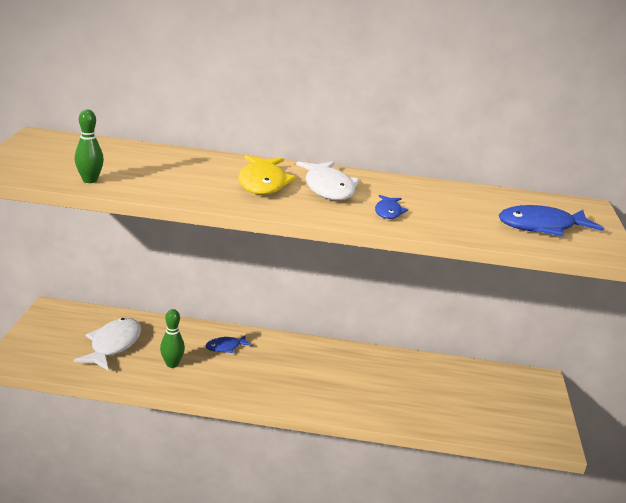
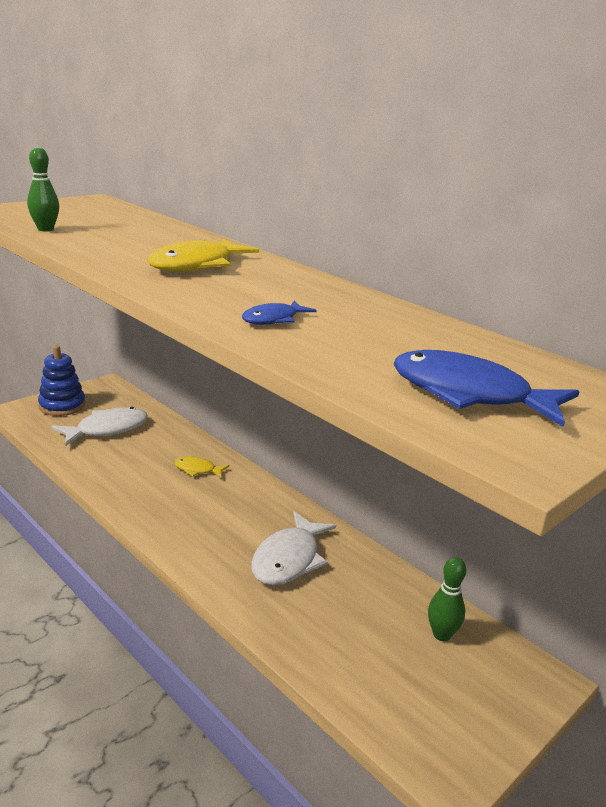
camera: 40 degrees right, 0 degrees up
green bowling pin [160,309,185,368] -> green bowling pin moved to [428,557,466,641]
blue fish [206,335,252,353] -> yellow fish [175,456,229,478]
white fish [296,161,360,200] -> white fish moved to [251,511,336,585]
none -> blue stacking toy [38,345,86,416]

